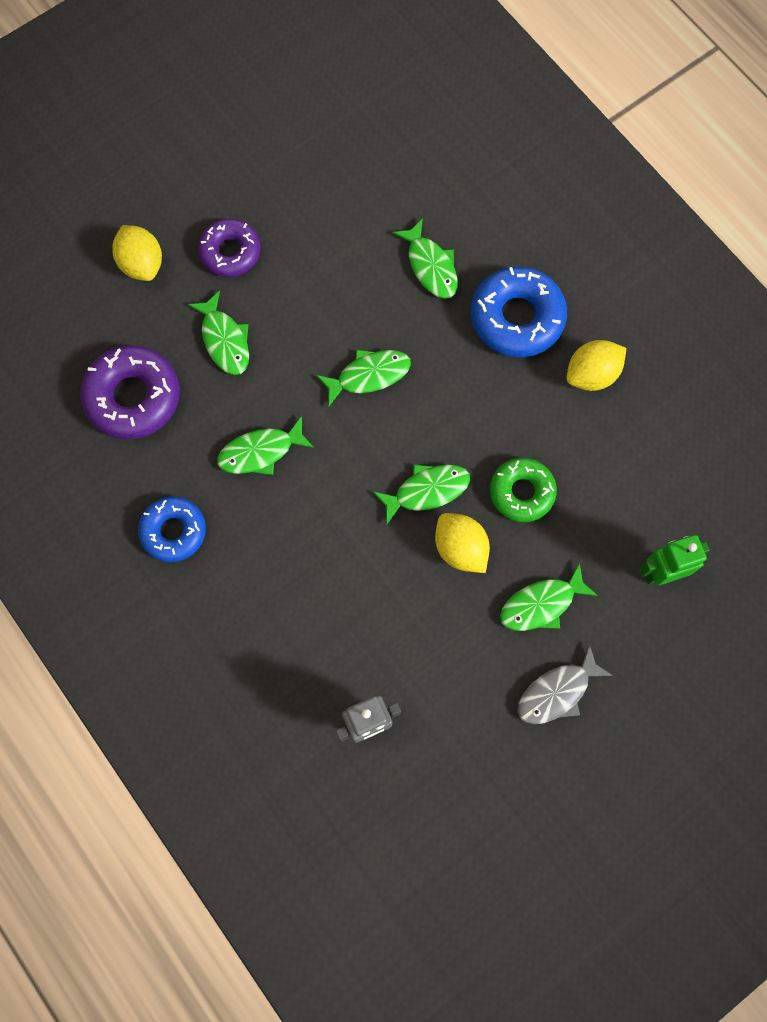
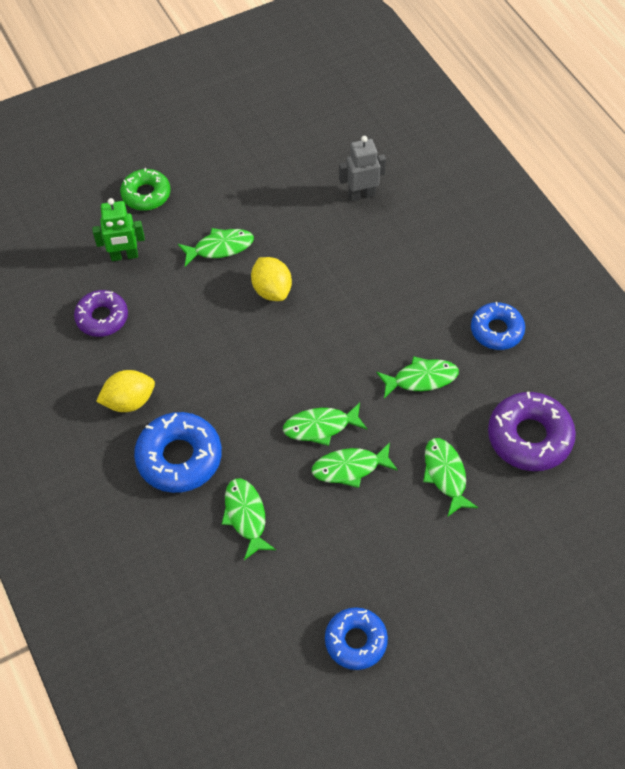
camera: 170 degrees left, 15 degrees down
yellow lemon [112,225,162,281] -> none
purple donut [198,219,261,277] -> purple donut moved to [74,290,128,337]
green fish [373,464,470,525] -> green fish moved to [312,442,398,488]
green donut [490,458,557,522] -> green donut moved to [120,168,170,211]
grey fish [518,644,613,724] -> none
none -> blue donut [325,607,388,670]

